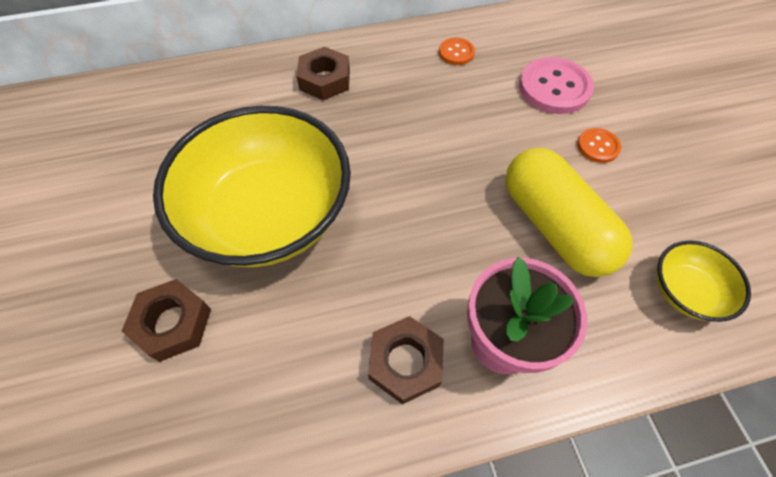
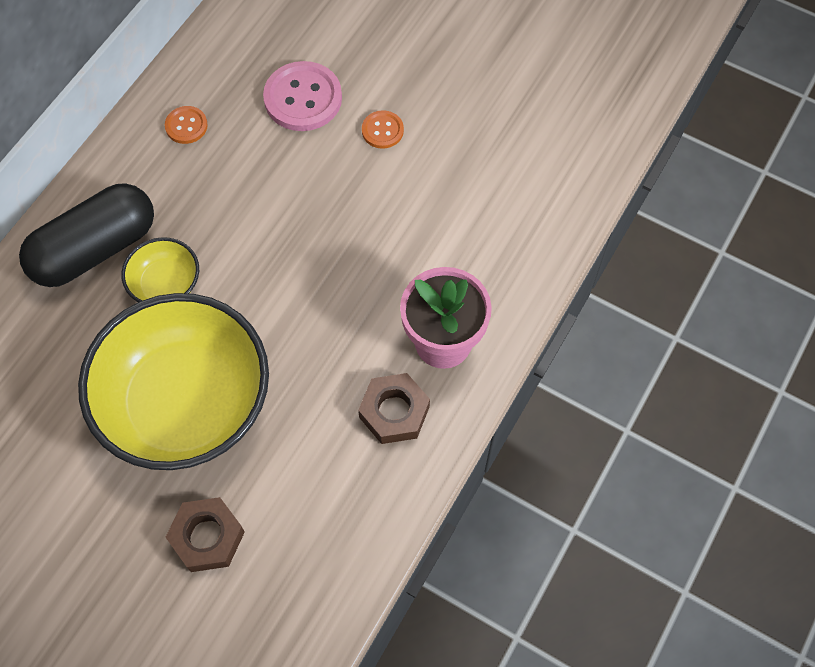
camera: 45 degrees left, 5 degrees up
brown nut [296,47,350,100] -> black capsule [19,183,154,287]
yellow capsule [505,148,633,277] -> none
yellow bowl [657,241,751,322] -> yellow bowl moved to [121,237,199,302]

